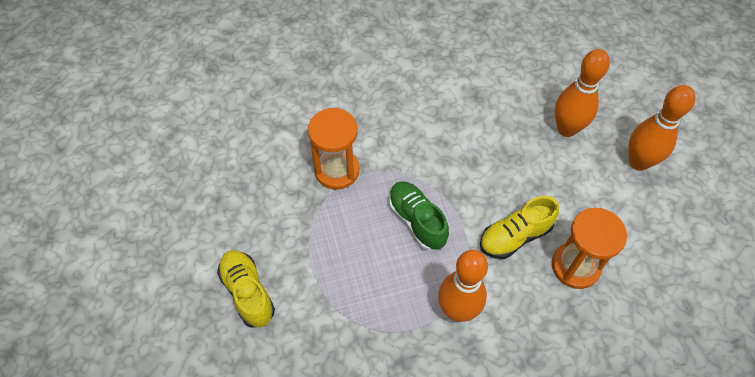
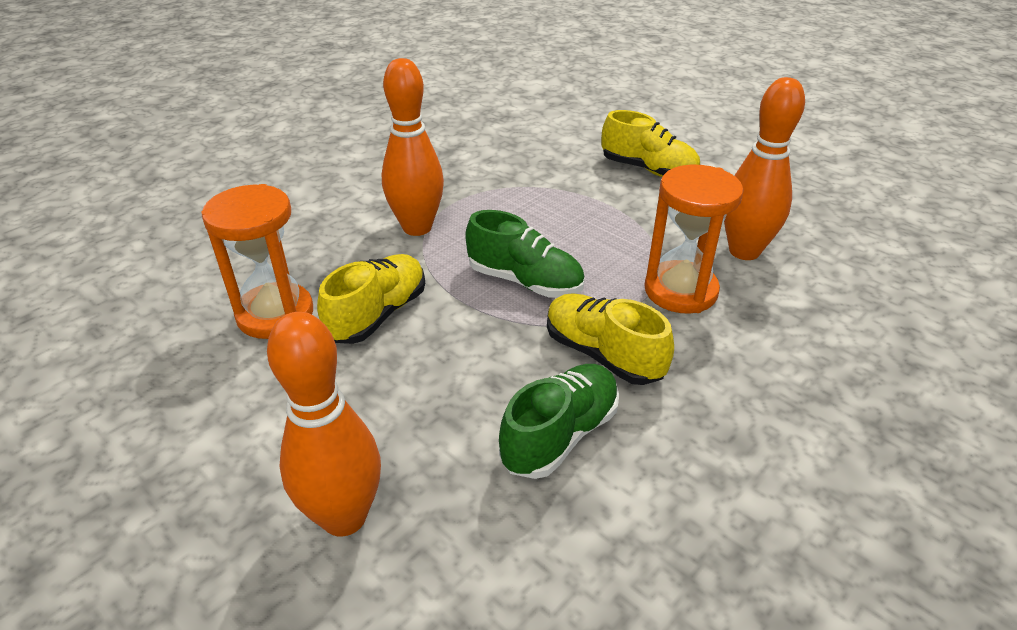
camera: 150 degrees right, 20 degrees down
orange bowling pin [628,85,695,171] -> orange bowling pin moved to [724,77,805,260]
none -> green shoe [499,364,619,479]
none -> yellow shoe [547,293,674,385]

